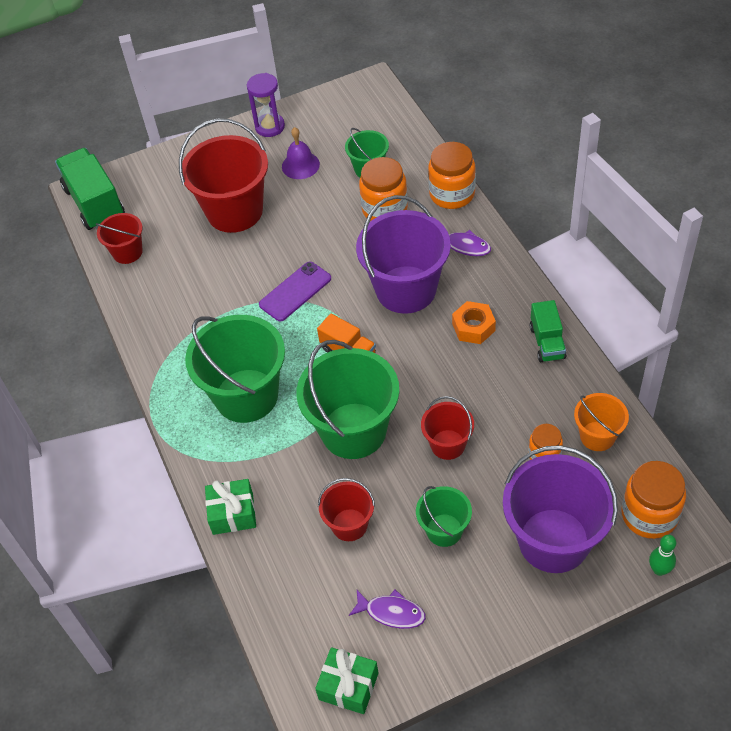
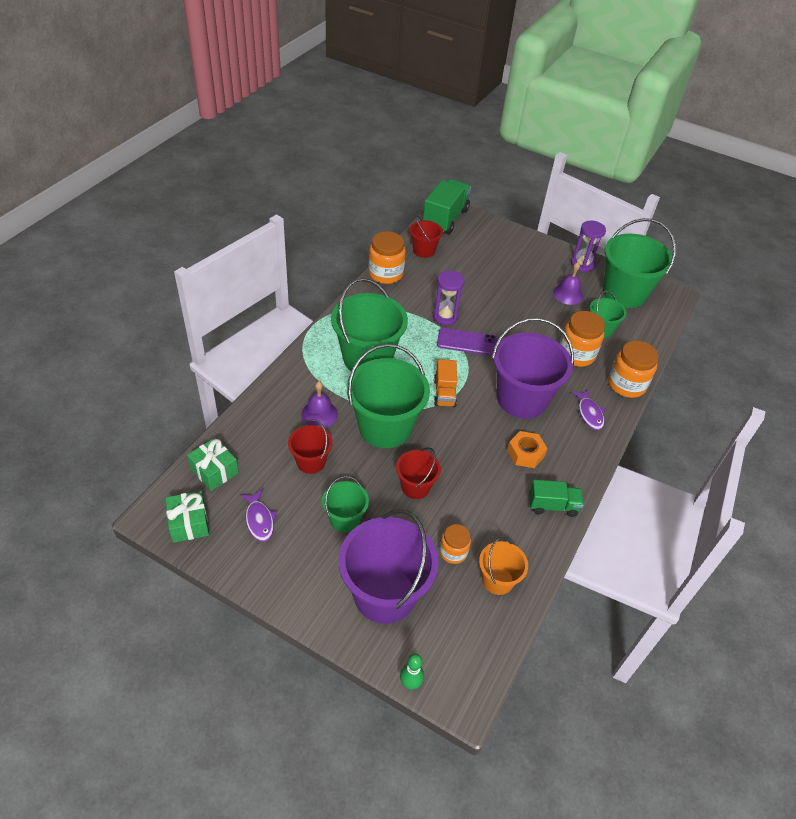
camera: 45 degrees right, 5 degrees down
red bucket [179,119,268,233] -> none
green gift [205,479,256,535] -> green gift moved to [187,438,239,491]
green truck [530,300,567,362] -> green truck turned 135 degrees counterclockwise [529,479,584,517]
orange jar [622,461,686,539] -> orange jar moved to [369,231,406,284]
none -> purple bell [301,381,338,428]
none -> purple hourglass [433,270,464,325]
none -> green bucket [603,218,676,308]

